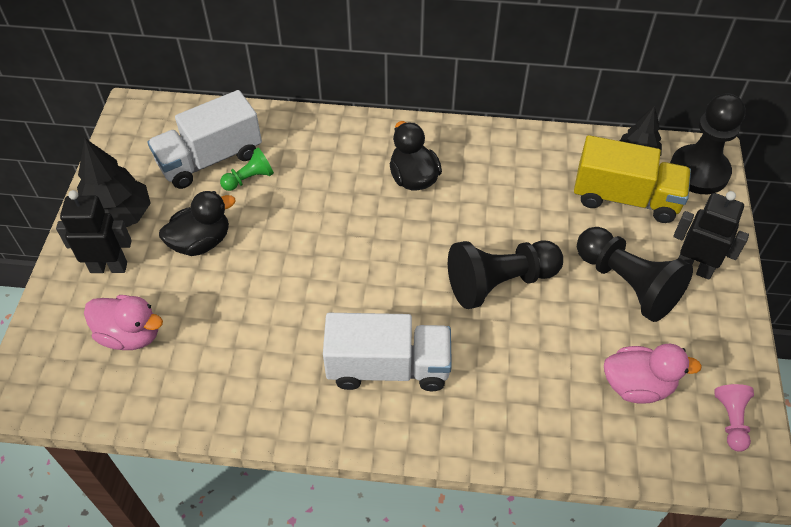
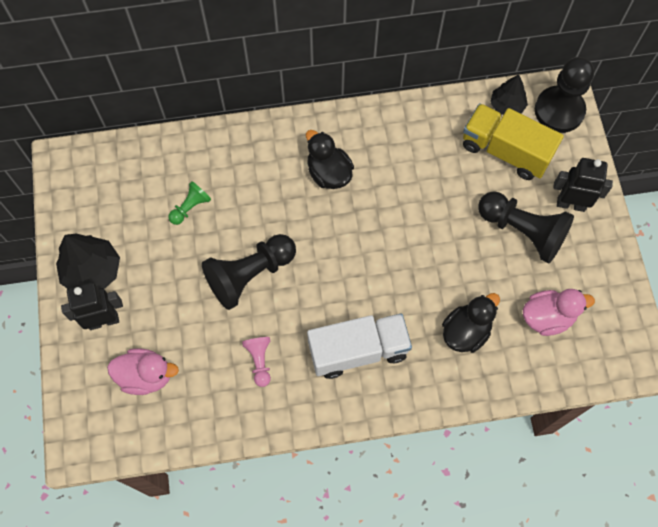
camera: 15 degrees left, 15 degrees up
white truck [147,90,262,189] -> none
black duck [159,191,236,256] -> black duck moved to [442,293,500,353]
black pawn [448,240,563,309] -> black pawn moved to [202,234,296,310]
yellow truck [574,135,691,223] -> yellow truck turned 150 degrees counterclockwise [463,103,564,180]
pink pawn [714,384,754,452] -> pink pawn moved to [242,337,271,387]

